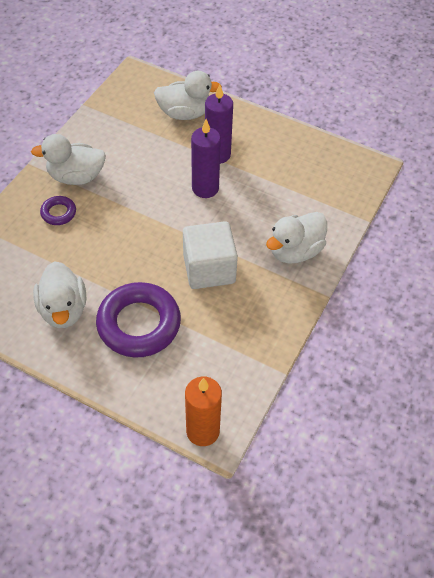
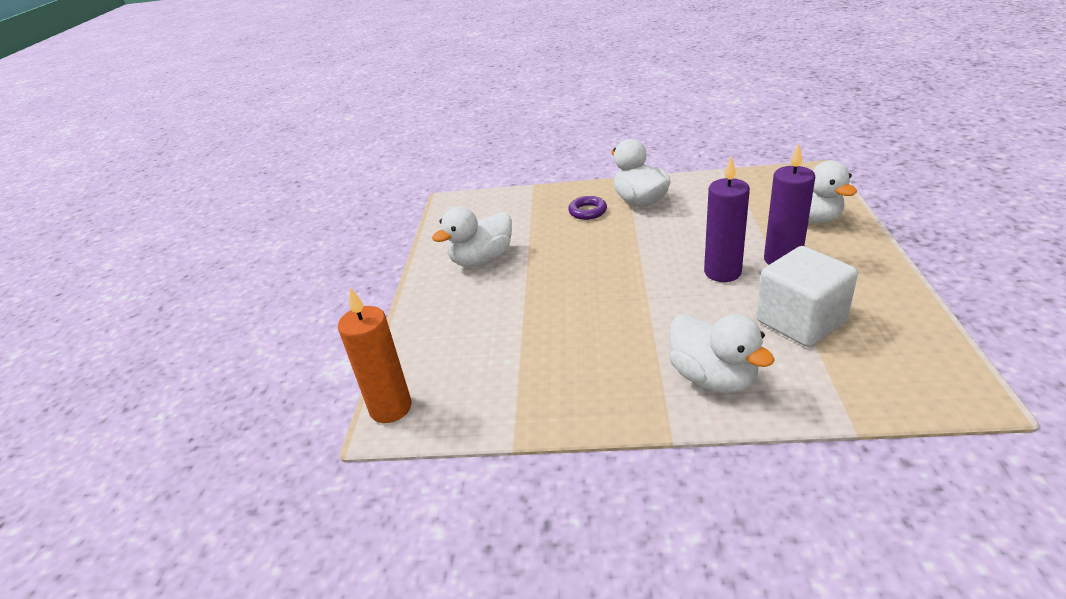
camera: 70 degrees right, 20 degrees down
purple ring [96,282,181,358] -> none
white cube [183,221,238,289] -> white cube moved to [756,246,858,347]
white duck [266,212,327,264] -> white duck turned 150 degrees counterclockwise [669,314,775,393]

